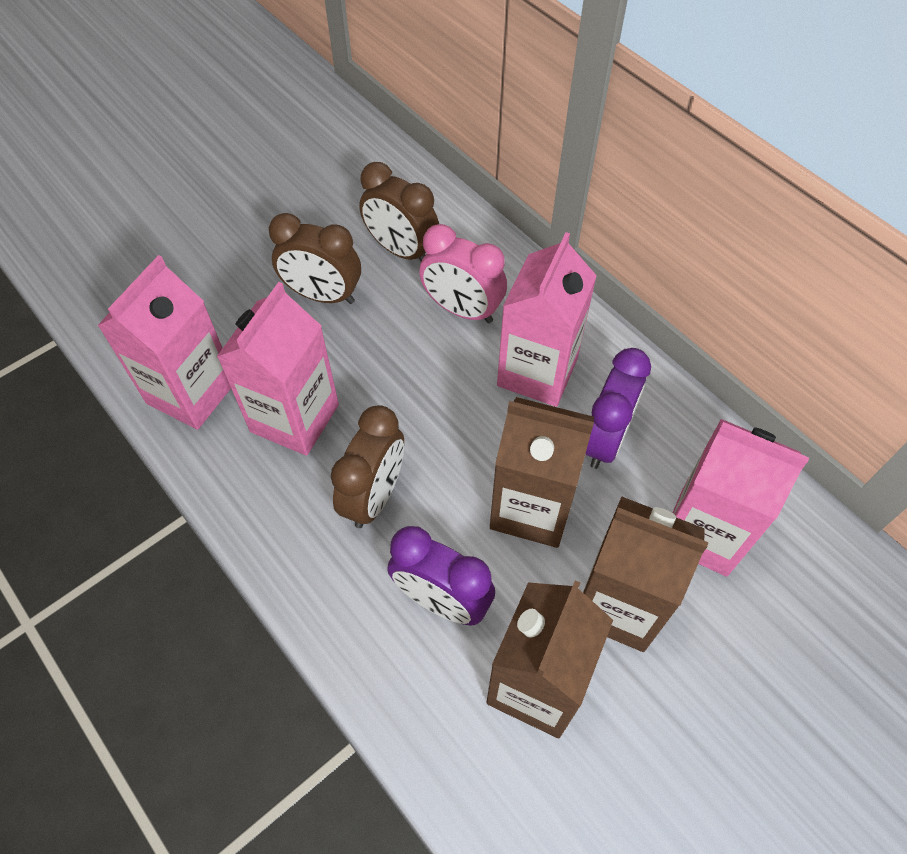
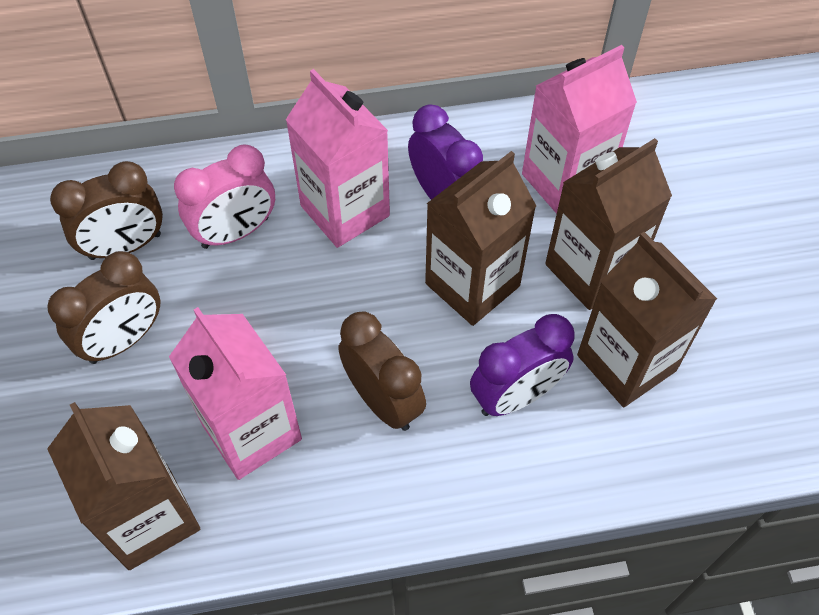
camera: 60 degrees left, 0 degrees up
pink carton [97,255,231,430] -> brown carton [47,402,200,570]

